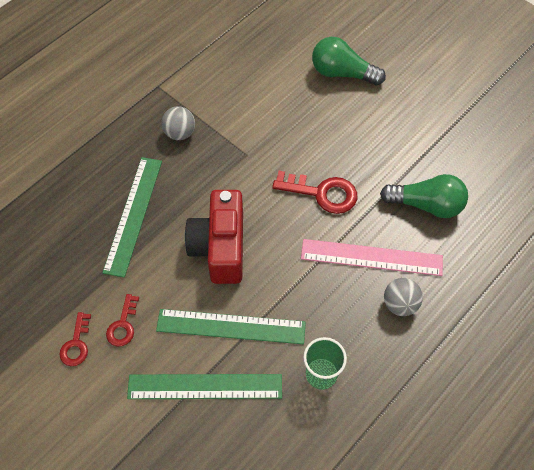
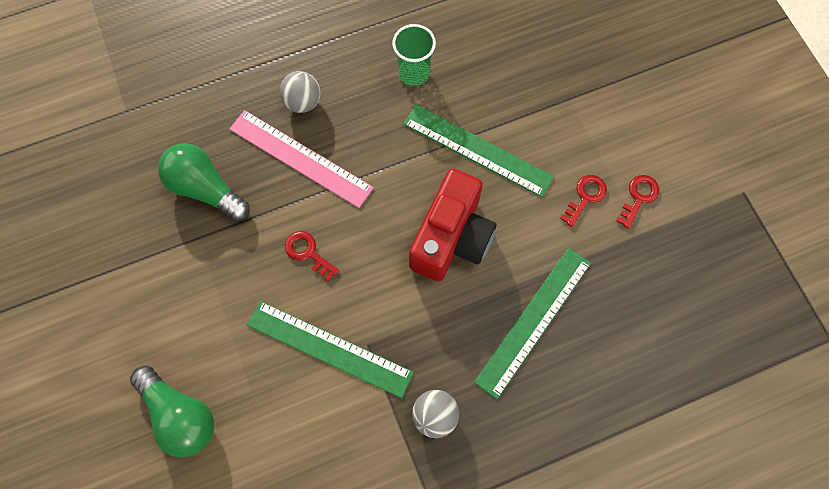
camera: 155 degrees left, 10 degrees up
green ruler [127,374,282,399] -> green ruler moved to [247,301,414,398]
red key [272,171,358,214] -> red key [285,231,339,282], size x0.60

